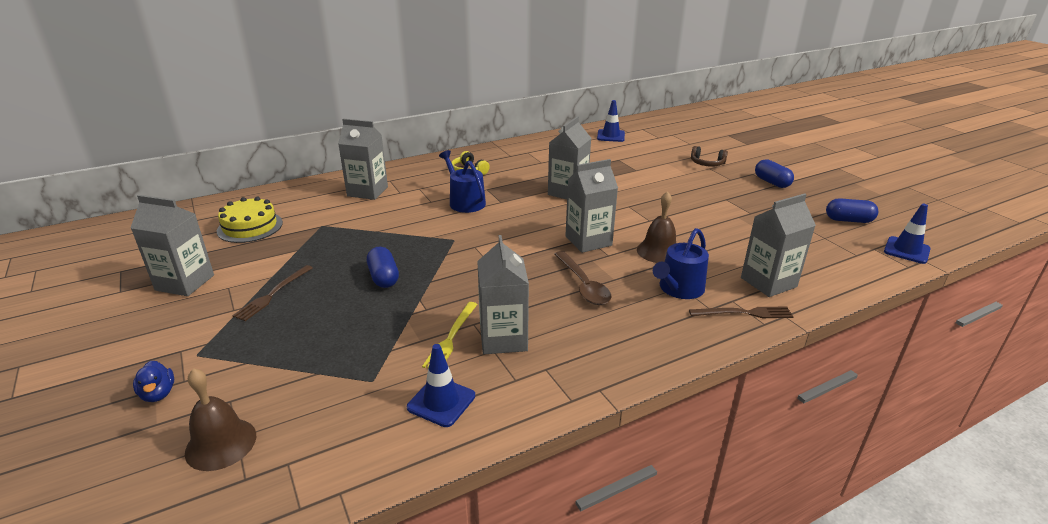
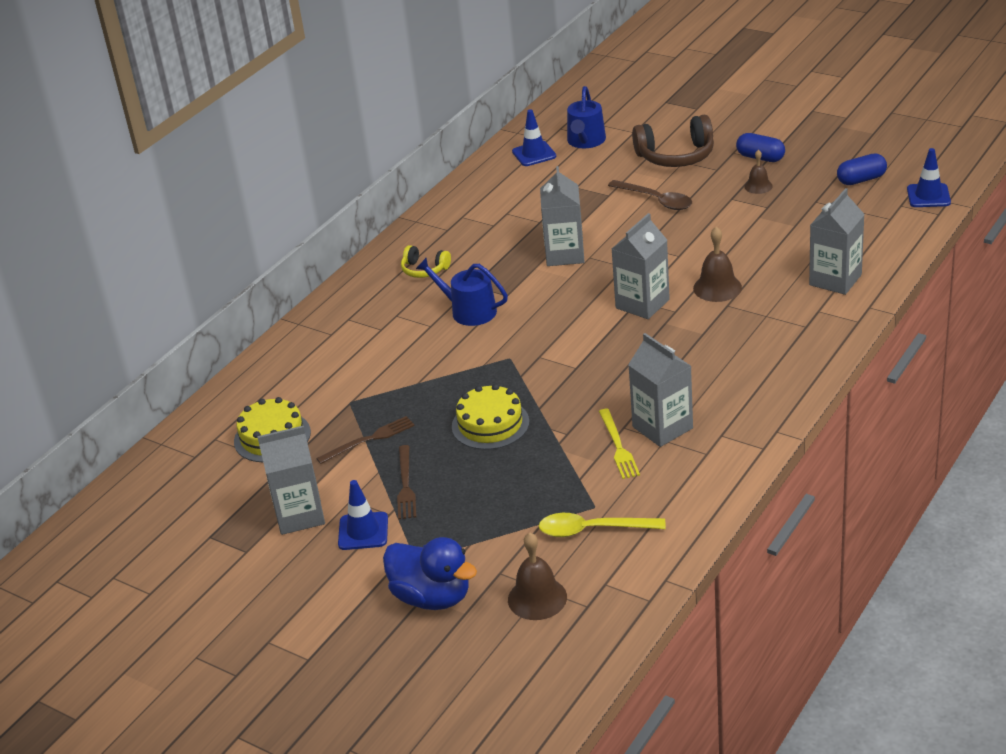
camera: 25 degrees left, 5 degrees up
blue duck [133,361,174,402] -> blue duck [383,537,477,610], size x2.03
grey carton [338,119,388,200] -> none
blue capsule [367,247,399,288] -> yellow cake [452,384,529,450]
blue traffic cone [407,344,475,427] -> blue traffic cone moved to [338,480,388,550]
brown spoon [554,251,612,305] -> brown spoon moved to [608,180,692,210]
blue watering can [653,228,709,299] -> blue watering can moved to [567,86,606,148]
brown fork [689,306,794,318] -> brown fork moved to [316,416,415,464]
brown headphones [691,146,728,166] -> brown headphones [632,115,714,167], size x1.80
none -> yellow spoon [539,513,666,537]
none -> brown bell [744,150,773,194]

